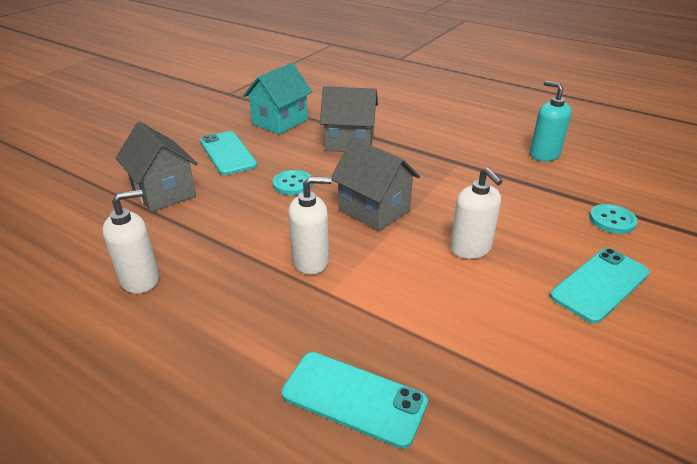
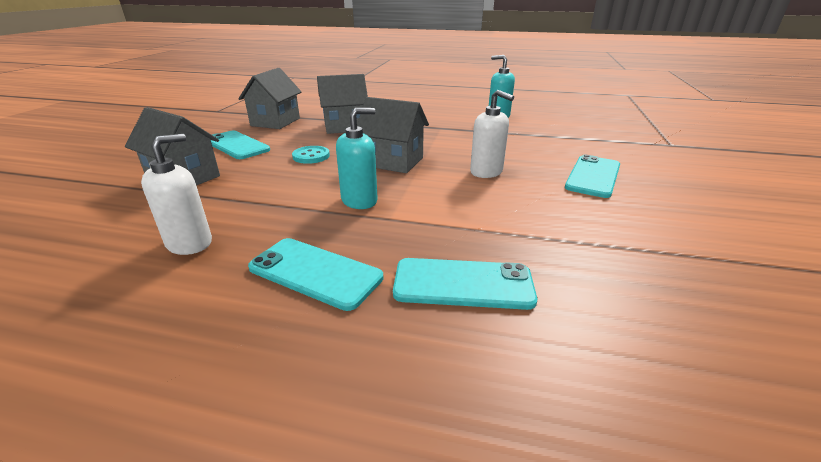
camera: 20 degrees left, 5 degrees down
turquoise house [243,63,312,135] -> grey house [238,68,302,129]
white soap dispenser [288,177,332,275] -> turquoise soap dispenser [336,108,378,209]
turquoise button [589,204,638,234] -> none
none -> turquoise phone [248,238,384,311]

